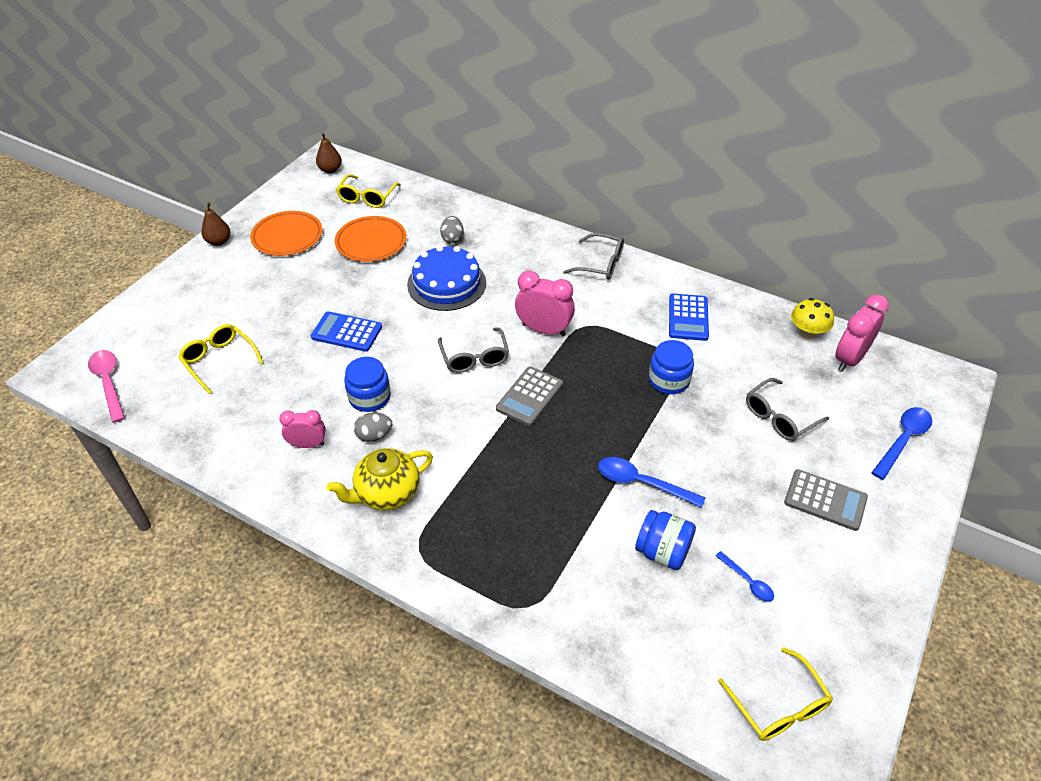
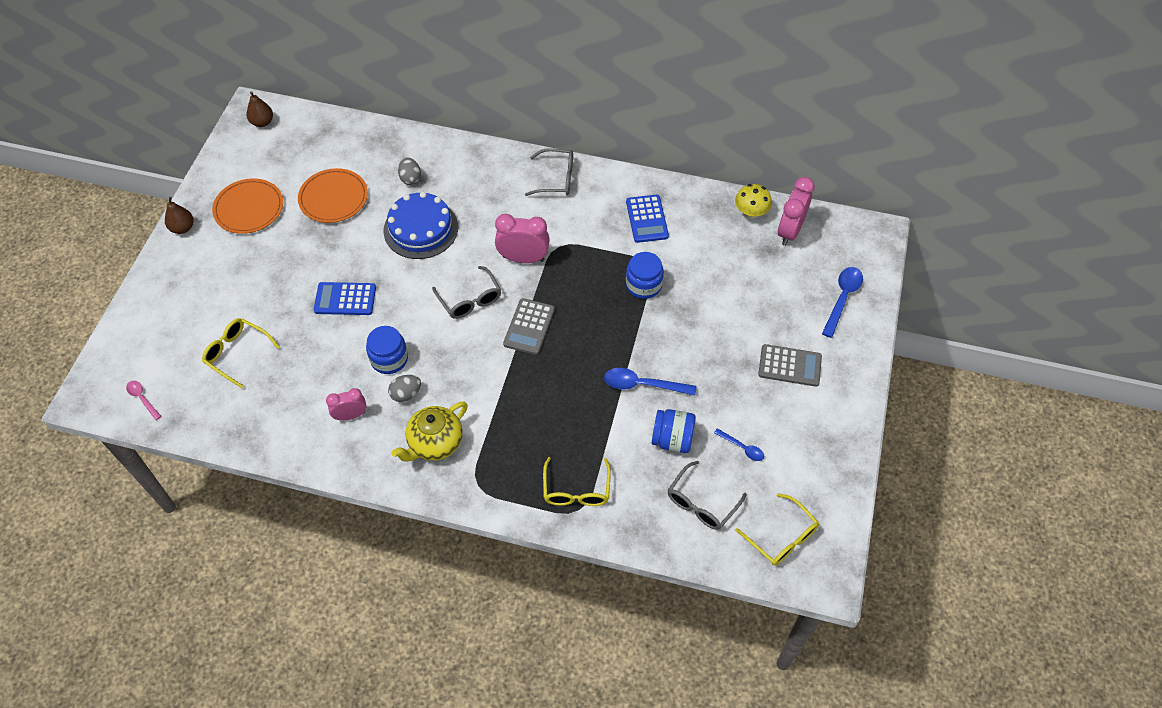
camera: 15 degrees left, 10 degrees up
pink spoon [88,350,125,423] -> pink spoon [126,381,161,420], size x0.59
yellow glasses [336,174,401,208] -> yellow glasses moved to [543,457,611,506]
grey glasses [746,378,829,441] -> grey glasses moved to [668,461,747,530]

